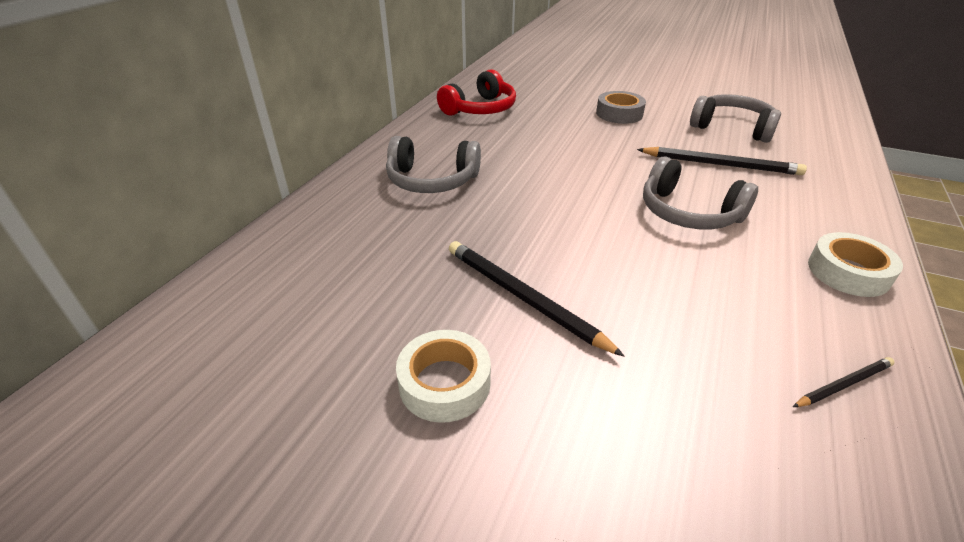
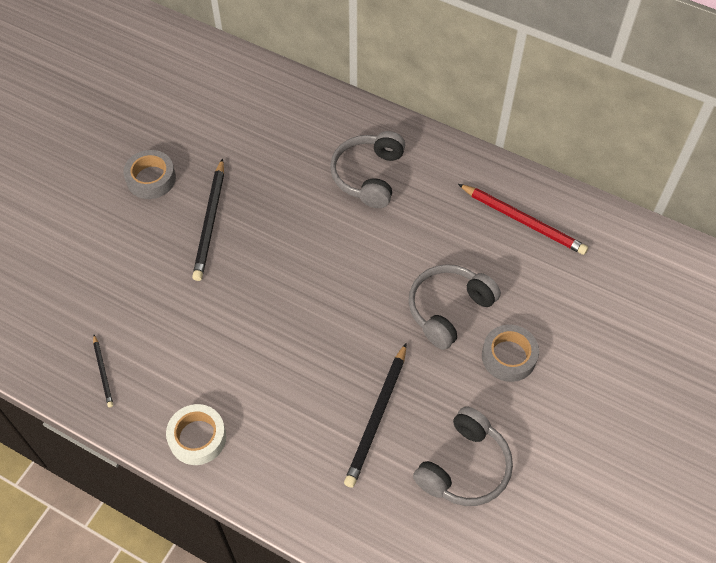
camera: 95 degrees right, 20 degrees up
white tape [396,330,491,423] -> grey tape [123,150,176,199]
red headphones [437,69,516,116] -> red pencil [458,184,588,255]
black pencil [449,241,625,357] -> black pencil turned 135 degrees clockwise [192,158,224,281]
grey headphones [643,157,758,230] -> grey headphones moved to [408,264,501,350]

